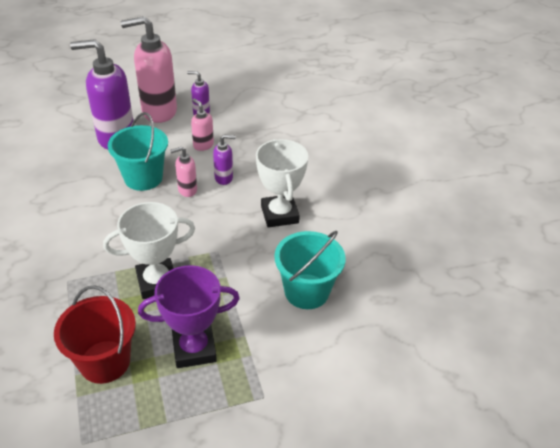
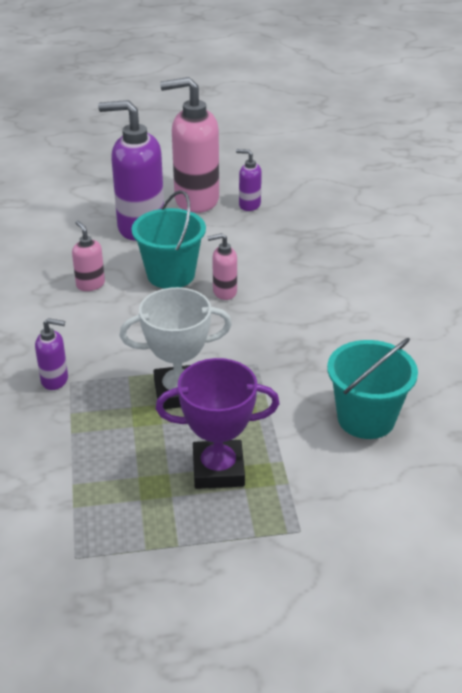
camera: 10 degrees right, 5 degrees down
red bucket [54,285,136,384] -> none
pink soap dispenser [191,99,214,151] -> pink soap dispenser moved to [72,220,105,291]
purple soap dispenser [213,135,236,185] -> purple soap dispenser moved to [35,318,68,390]
white trophy [256,139,308,228] -> none

